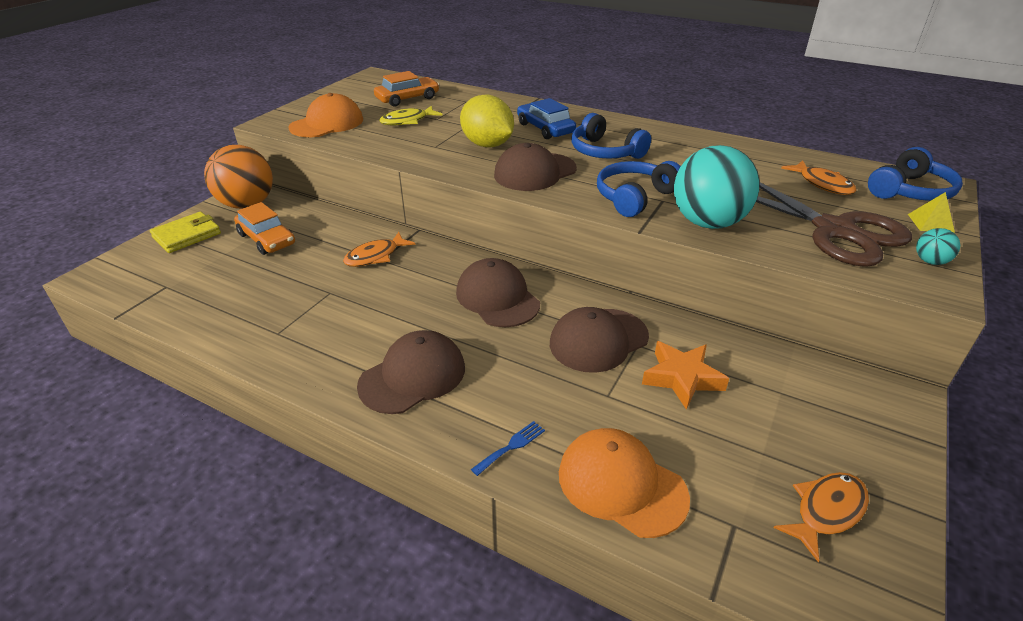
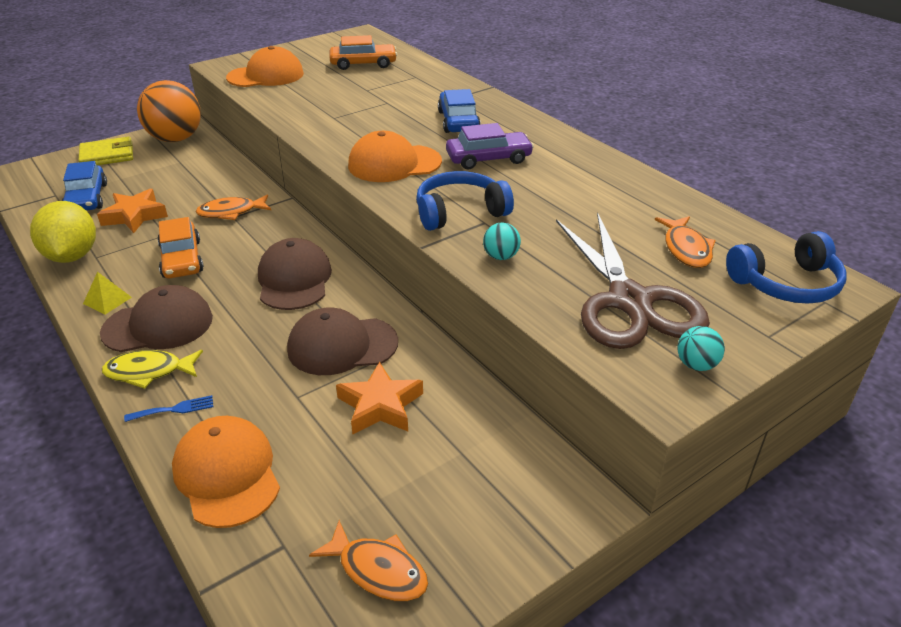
camera: 25 degrees right, 0 degrees up
orange car [234,202,295,255] -> orange car moved to [157,217,204,278]
yellow fish [379,106,443,125] -> yellow fish moved to [102,350,203,389]
yellow lemon [460,95,514,148] -> yellow lemon moved to [30,201,96,263]
brown cap [494,143,577,191] -> orange cap [348,131,442,182]
blue headphones [571,113,651,159] -> purple car [446,123,534,169]
turquoise ball [674,145,760,229] -> turquoise ball [483,222,521,260], size x0.42
orange fish [774,472,869,562] -> orange fish turned 45 degrees clockwise [309,520,428,601]
yellow pyramid [908,192,955,233] -> yellow pyramid moved to [83,272,132,315]
none -> blue car [62,161,107,211]
none -> orange star [97,189,168,233]

